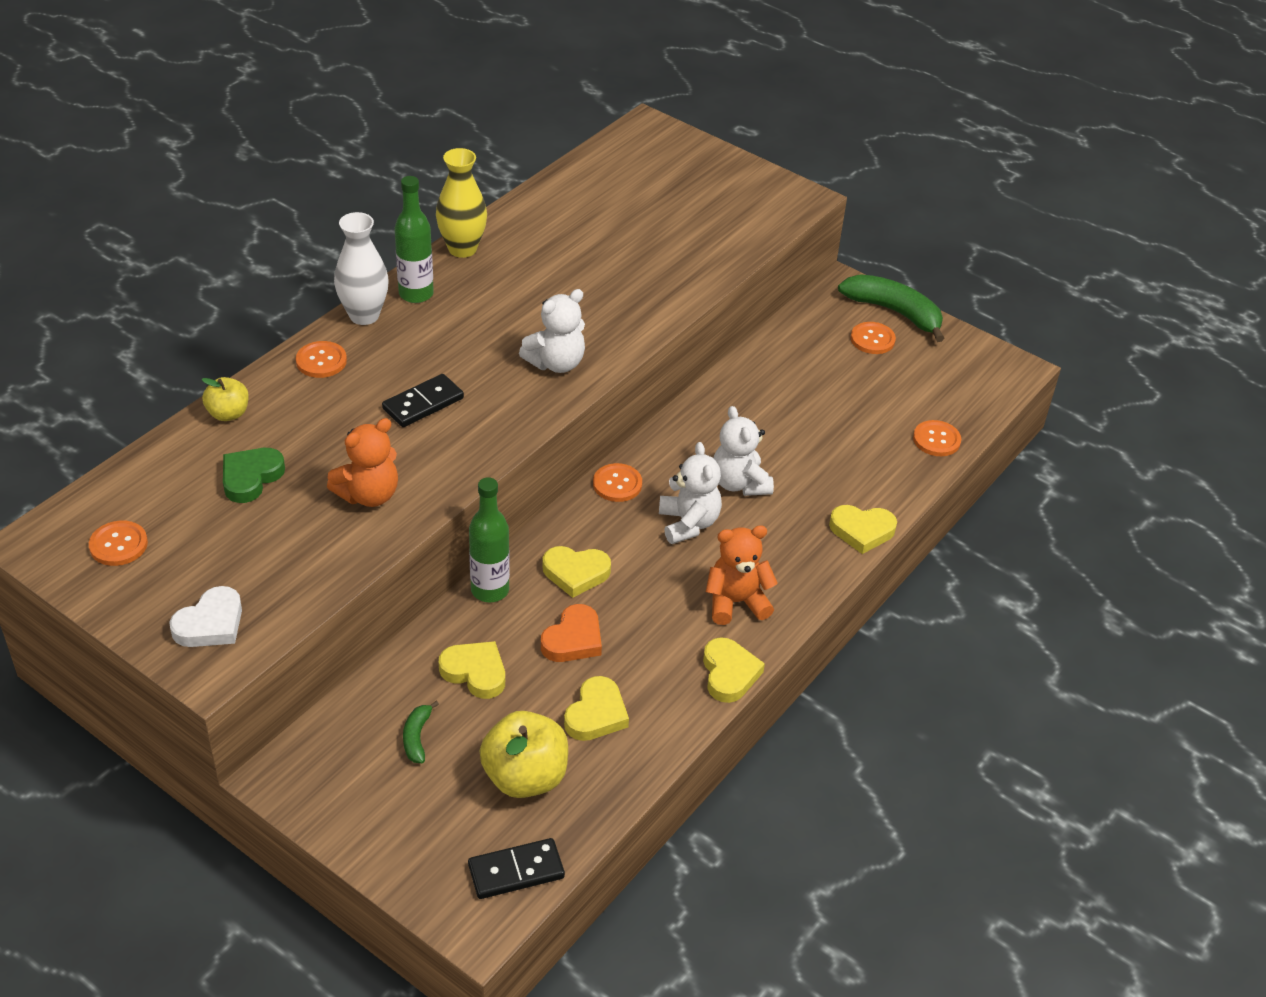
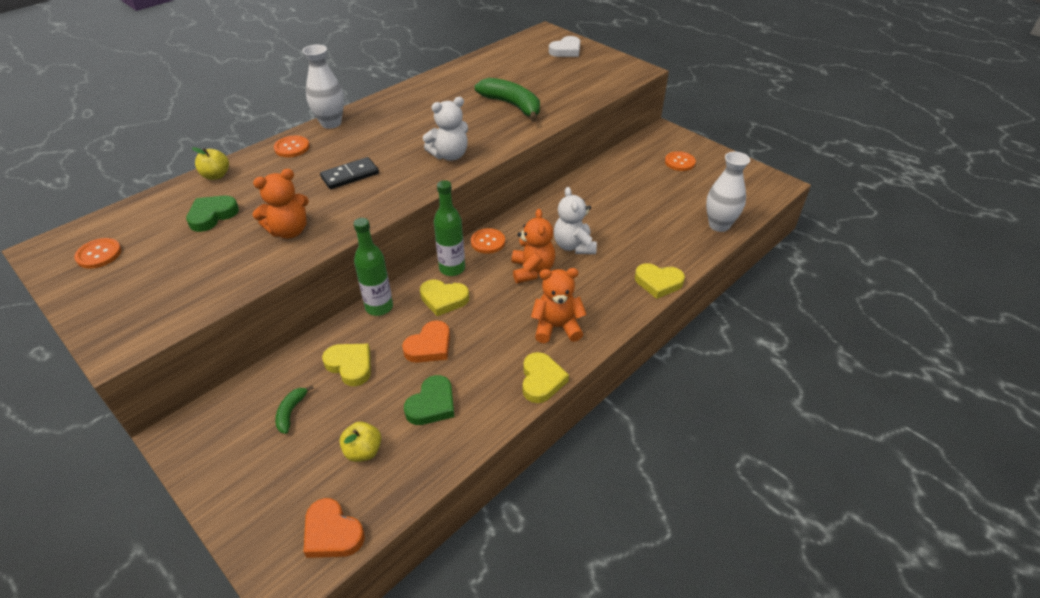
camera: 10 degrees right, 0 degrees up
white heart [169,586,242,647] -> white heart moved to [549,36,580,57]
green bottle [395,176,434,303] -> green bottle moved to [434,180,465,276]
yellow vase [436,148,487,258] -> none
black domino [468,838,565,899] -> orange heart [304,498,365,558]
yellow apple [480,711,568,798] -> yellow apple [339,421,381,462], size x0.57
yellow heart [564,676,629,741] -> green heart [404,375,454,425]
white teddy bear [659,442,722,544] -> orange teddy bear [512,209,555,283]
green banana [838,274,945,342] -> green banana moved to [475,78,540,122]
orange button [913,420,961,456] -> white vase [706,152,750,232]

